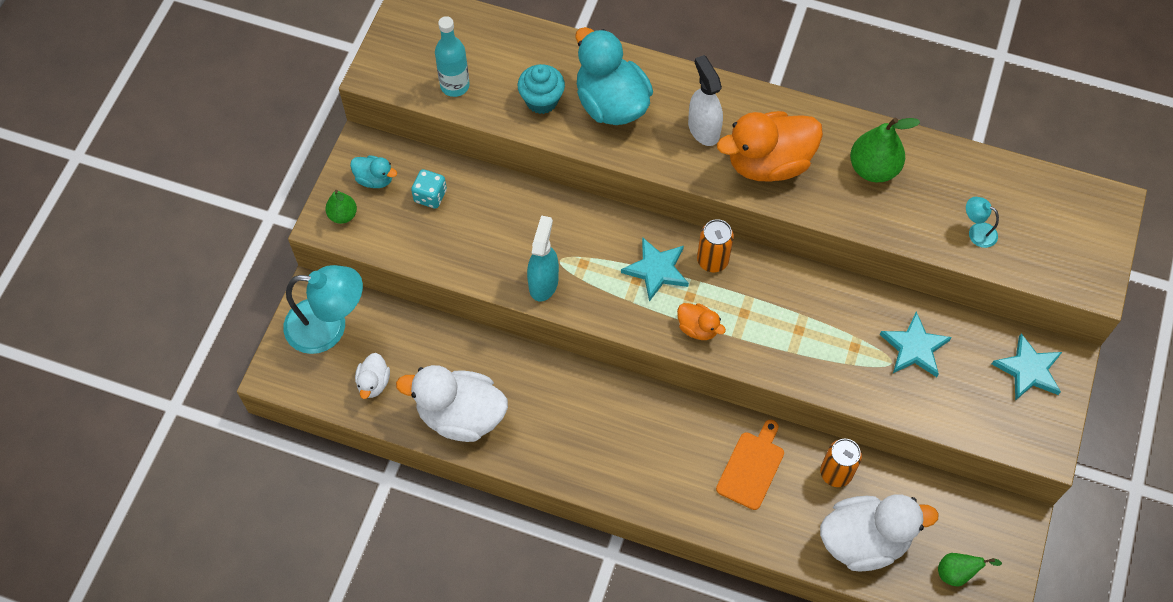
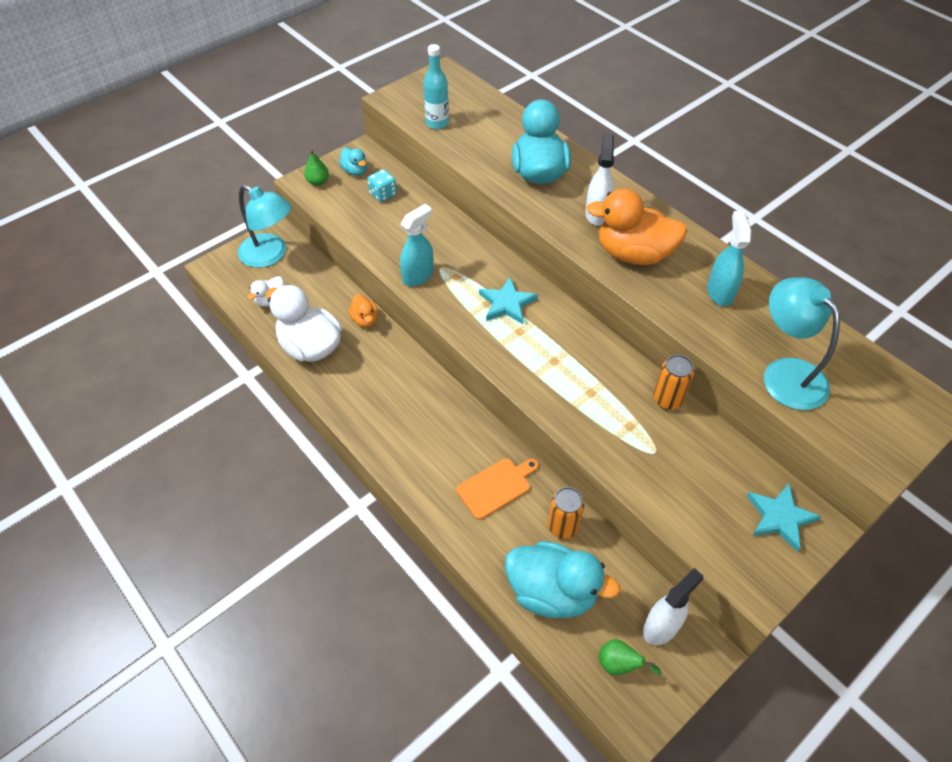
camera: 30 degrees right, 10 degrees down
turquoise cupcake [518,64,565,114] -> none
orange duck [677,303,726,340] -> orange duck moved to [349,294,378,327]
orange can [697,219,734,272] -> orange can moved to [653,355,694,410]
white duck [820,494,939,572] -> turquoise duck [505,541,620,618]
green pear [850,117,920,182] -> turquoise spray bottle [707,211,751,306]
turquoise star [880,312,952,377] -> none
turquoise lamp [966,197,999,248] -> turquoise lamp [764,278,840,410], size x2.26
none -> white spray bottle [643,568,703,645]

